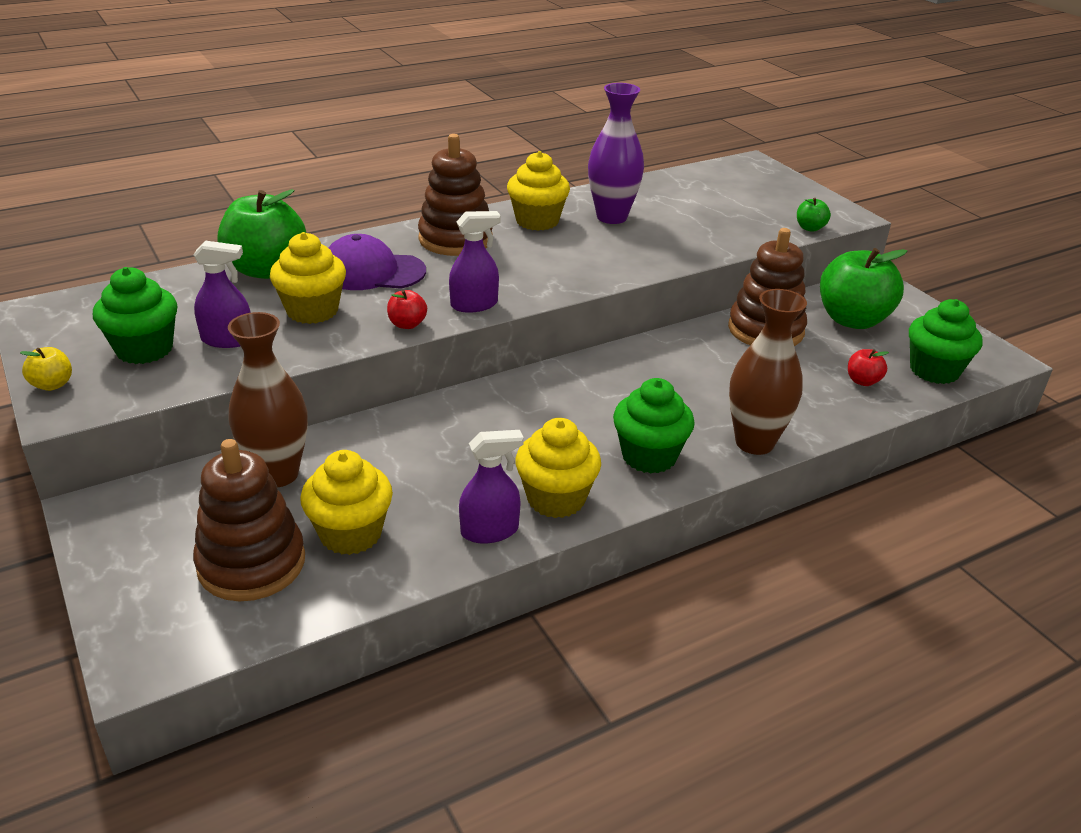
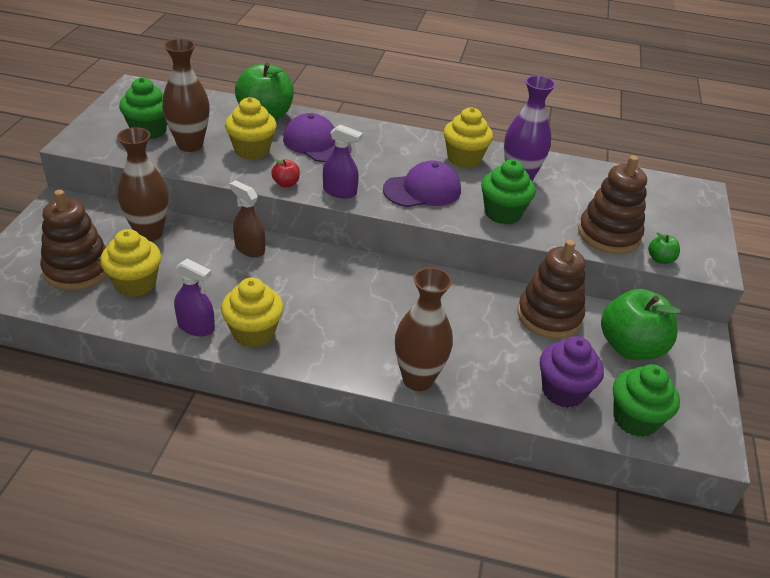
camera: 40 degrees right, 5 degrees up
yellow apple [20,347,72,391] -> none
purple spray bottle [194,241,251,348] -> brown vase [162,39,210,152]
brown stacking toy [418,134,493,256] -> brown stacking toy moved to [578,155,647,254]
green cupcake [613,378,695,473] -> green cupcake moved to [481,159,536,225]
red apple [848,349,889,386] -> purple cupcake [539,336,604,408]
none -> brown spray bottle [230,180,265,257]
none -> purple cap [383,160,461,207]

